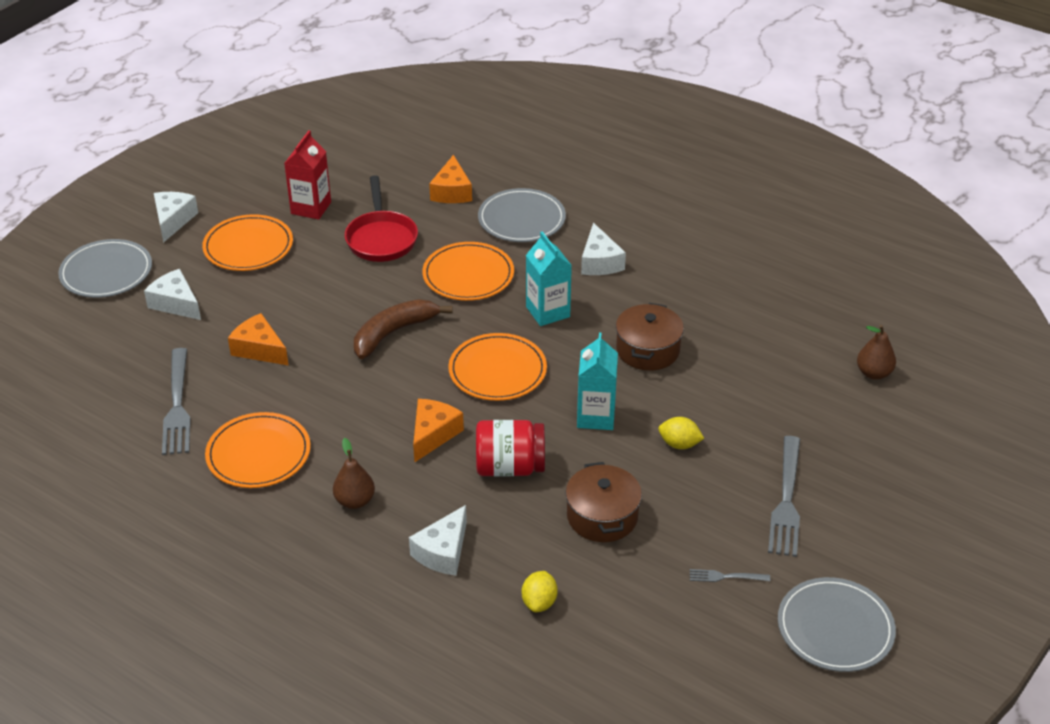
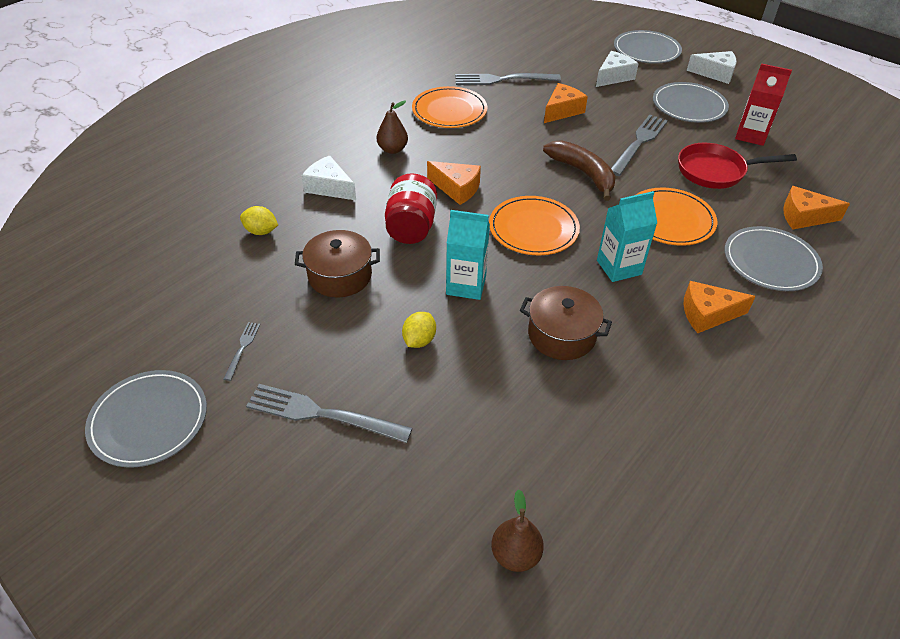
camera: 95 degrees right, 5 degrees up
orange plate [202,214,293,271] -> grey plate [653,82,729,123]
white cheese [581,223,626,275] -> orange cheese [683,281,756,333]
none -> grey fork [611,115,668,176]

